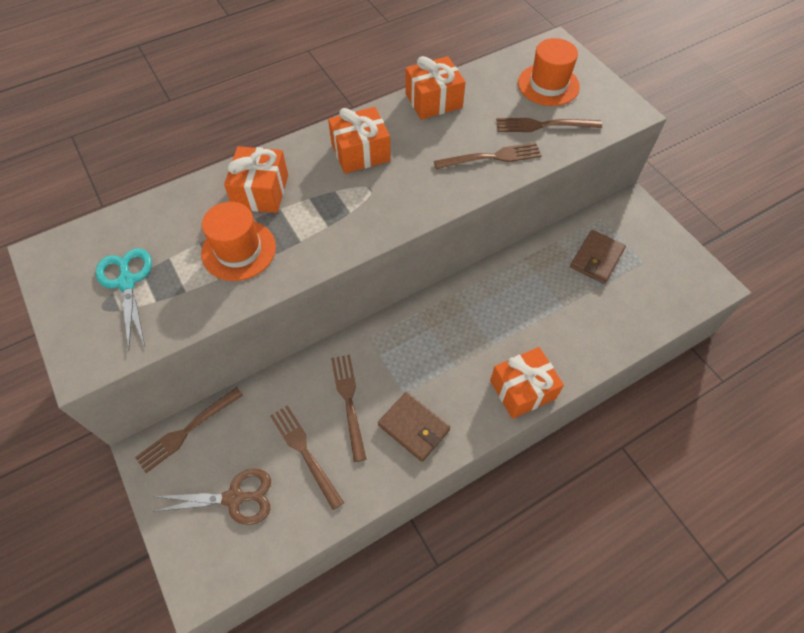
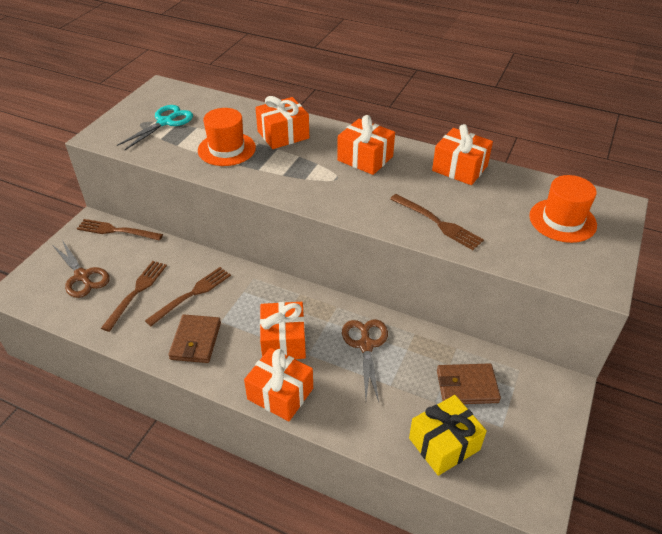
camera: 55 degrees right, 15 degrees down
brown fork [496,118,602,132] -> none
none -> orange gift [260,302,306,359]
none -> brown scissors [342,319,388,402]
none -> yellow gift [409,395,487,476]

